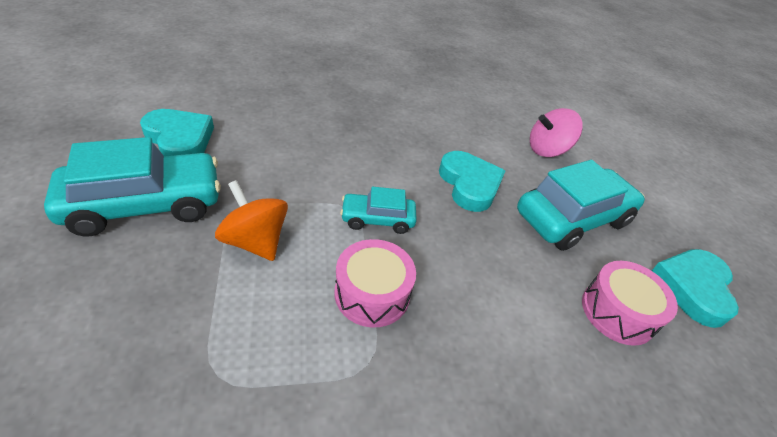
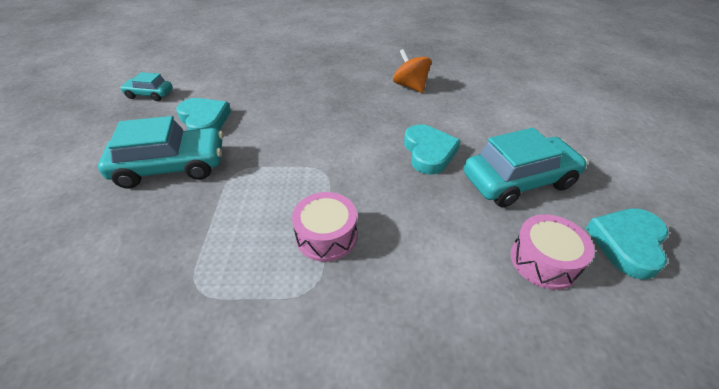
camera: 15 degrees right, 0 degrees up
orange spinning top [215,180,288,261] -> orange spinning top moved to [393,49,431,93]
turquoise car [340,187,417,234] -> turquoise car moved to [120,72,173,101]
pink spinning top [530,108,583,157] -> none

